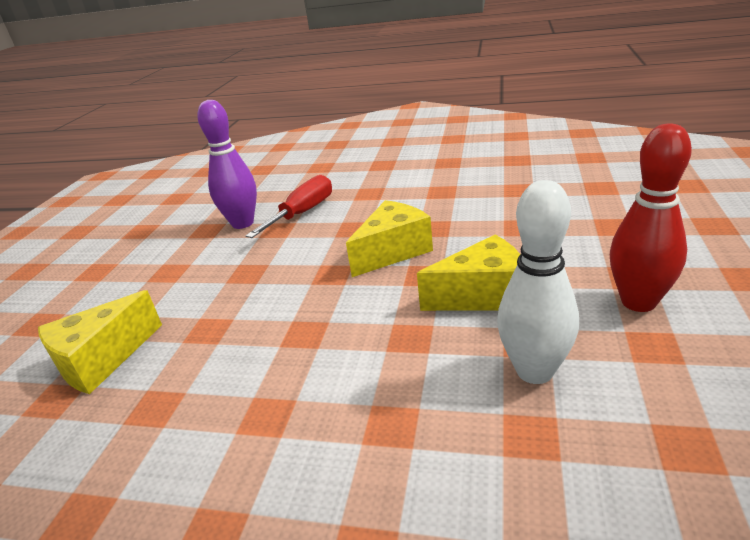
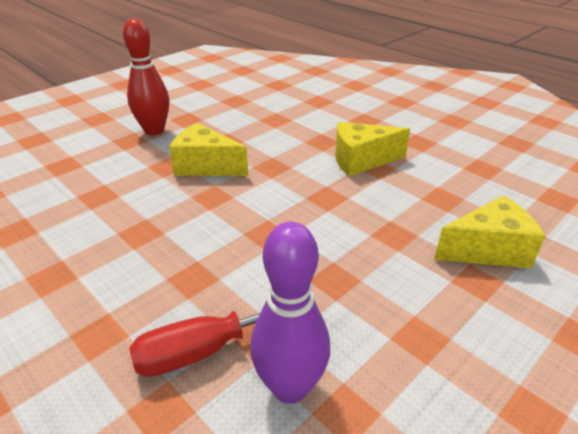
camera: 150 degrees left, 5 degrees up
yellow cheese [346,200,433,277] -> yellow cheese moved to [335,122,410,176]
white bowling pin [497,180,579,384] -> none

